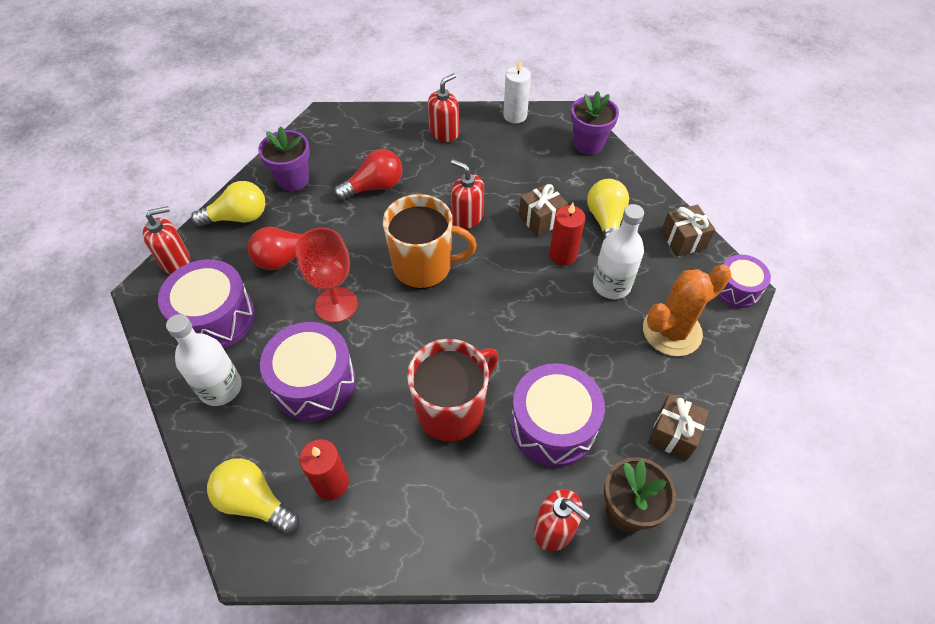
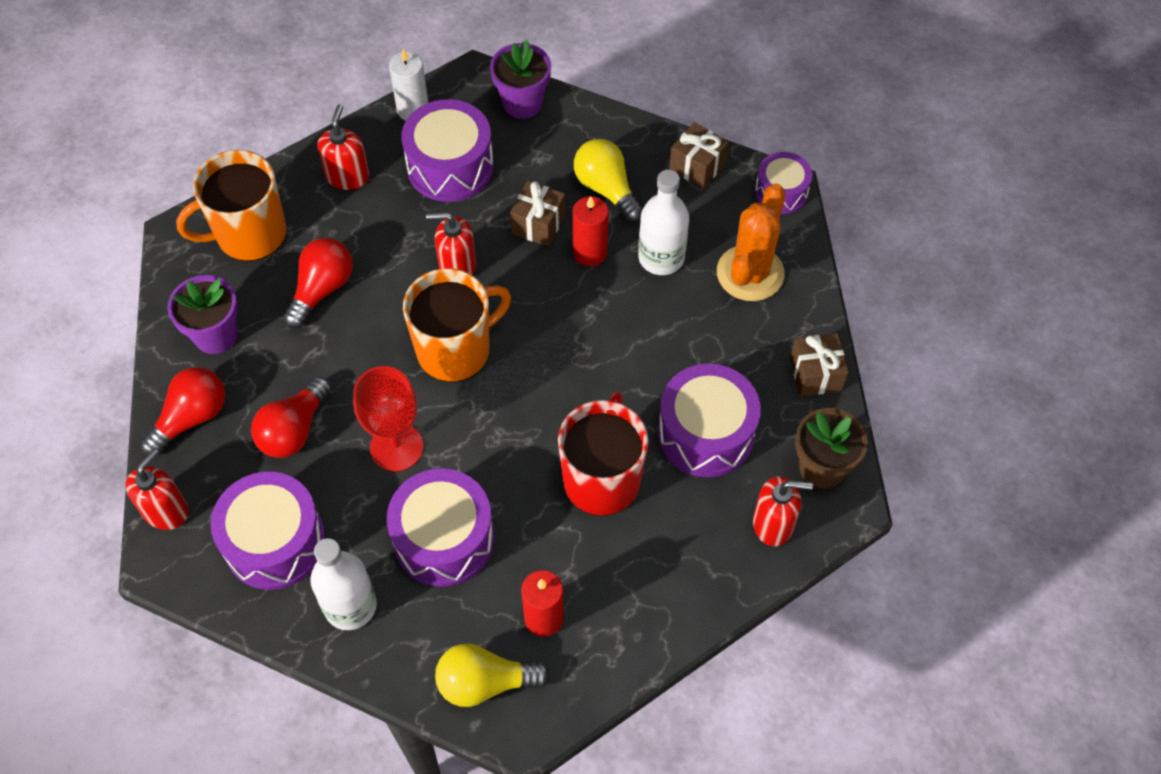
camera: 35 degrees left, 5 degrees up
yellow light bulb [191,181,265,227] -> red light bulb [140,367,225,456]
none -> orange mug [176,150,286,261]
none -> purple drum [402,99,494,202]

